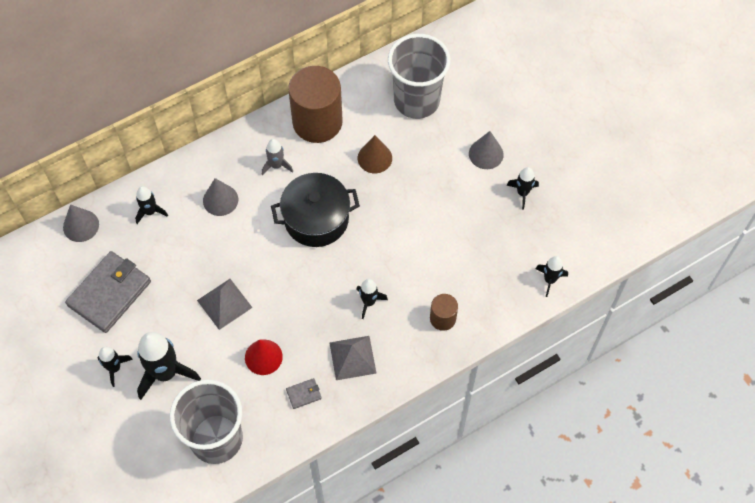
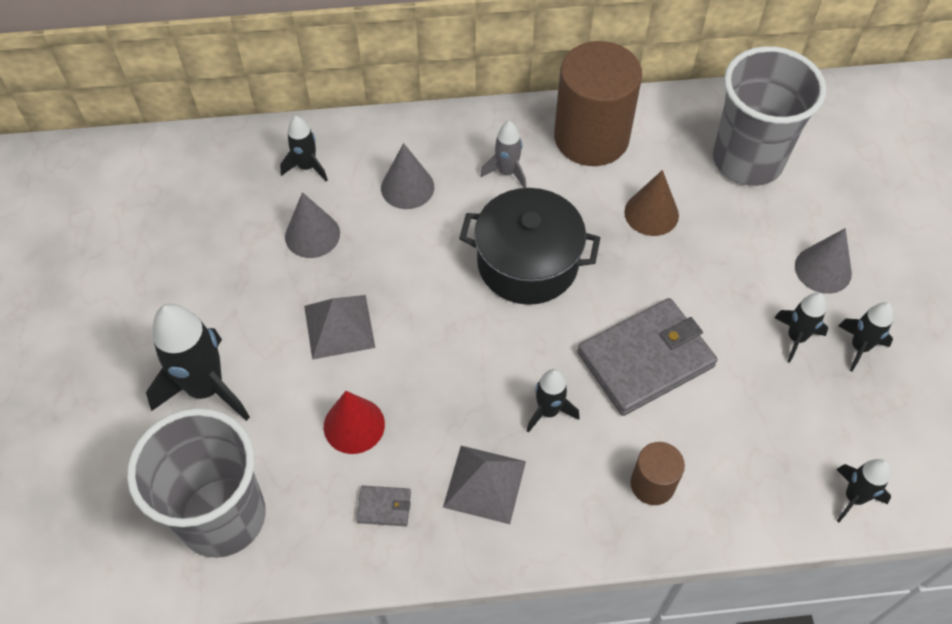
camera: 25 degrees right, 5 degrees down
grey cone [63,204,99,242] -> grey cone moved to [285,192,340,258]
grey wallet [65,251,151,333] -> grey wallet moved to [577,298,718,416]
black rocket [97,347,133,387] -> black rocket moved to [774,293,828,363]

